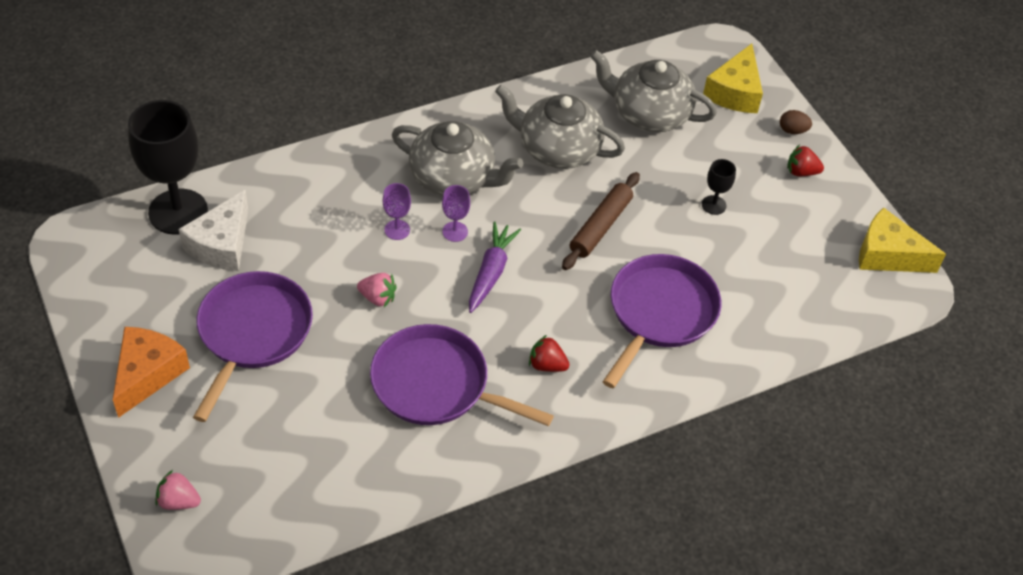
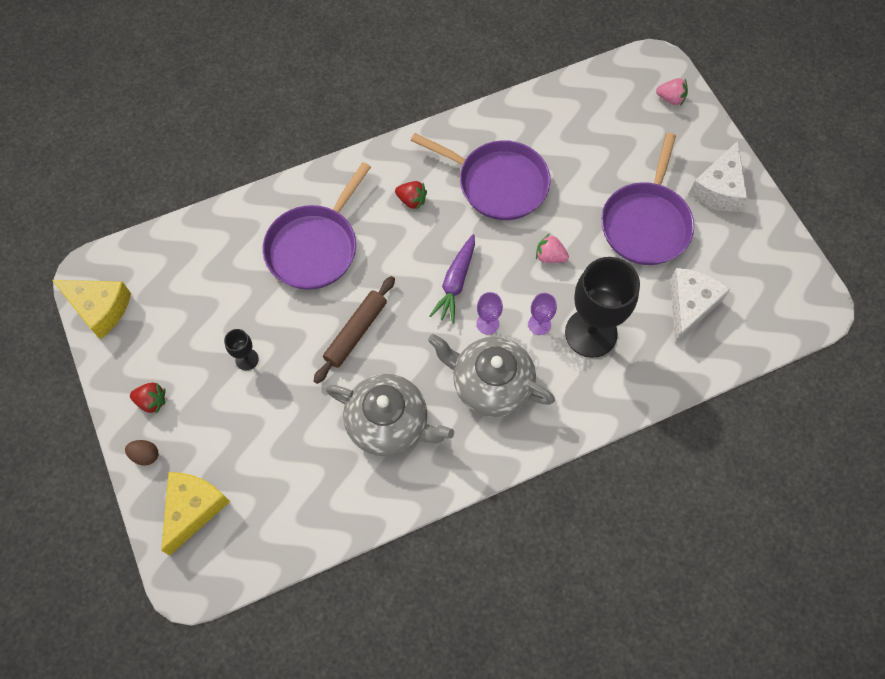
camera: 175 degrees left, 15 degrees up
orange cheese [113,327,190,418] -> white cheese [689,141,748,212]
black goblet [128,100,208,235] -> black goblet moved to [565,257,640,358]
grey teapot [590,50,717,132] -> none

